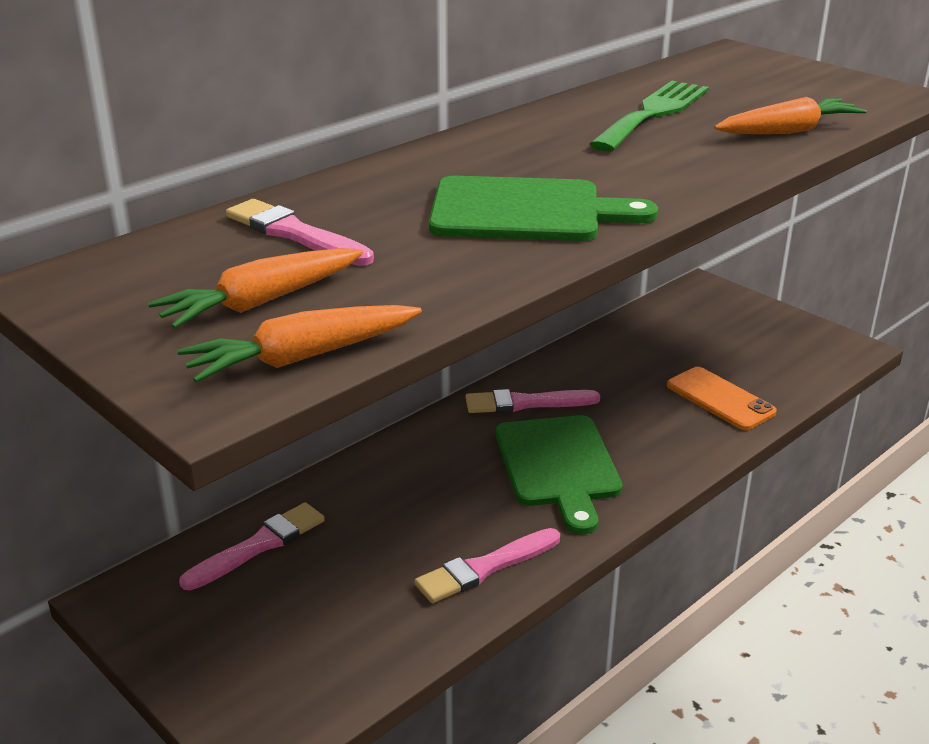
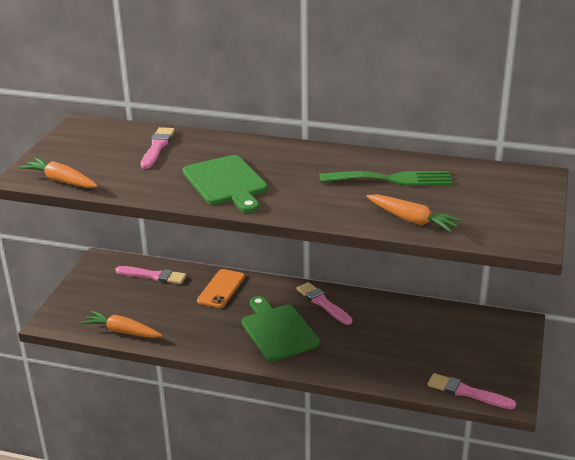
camera: 60 degrees right, 0 degrees up
orange carrot [148,248,363,329] -> orange carrot moved to [81,311,163,338]
pink brush [414,528,560,603] -> pink brush moved to [427,373,516,409]
green cutting board [496,415,622,534] -> green cutting board turned 105 degrees clockwise [242,296,320,361]
orange phone [667,367,777,430] -> orange phone moved to [197,269,245,308]

